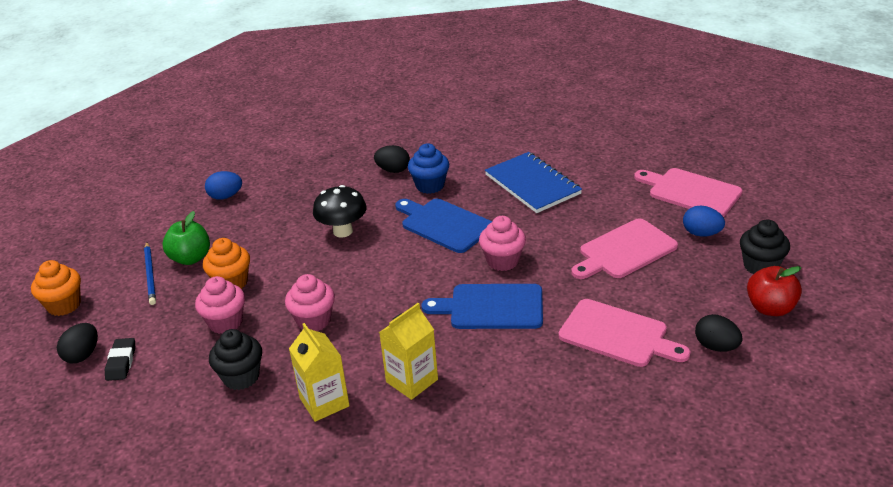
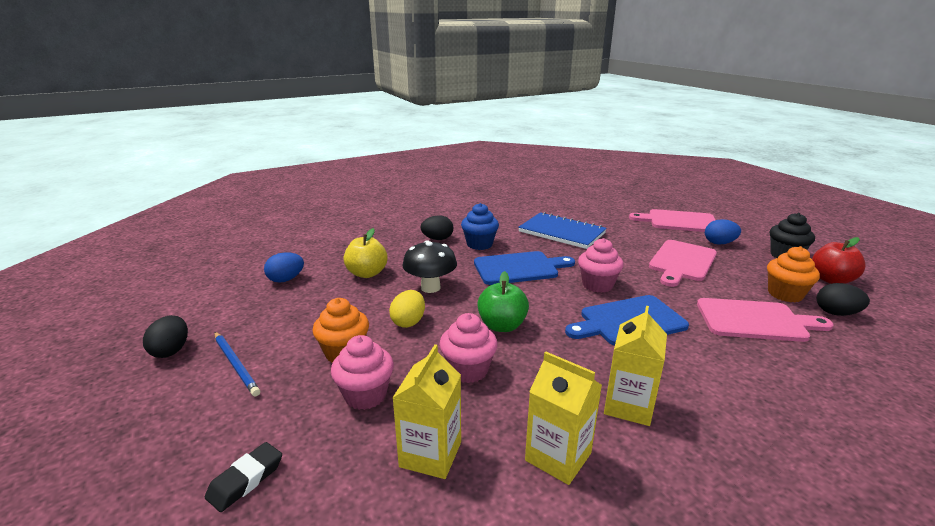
camera: 25 degrees left, 10 degrees down
orange cupcake [31,260,81,316] -> orange cupcake moved to [767,246,820,302]
black egg [57,323,98,363] -> black egg moved to [143,315,188,358]
black eraser [105,338,135,381] -> black eraser turned 60 degrees clockwise [205,442,282,512]
green apple [163,211,210,265] -> green apple moved to [477,271,529,332]
black cupcake [209,329,262,390] -> yellow carton [393,344,461,479]
blue cutting board [395,199,492,253] -> blue cutting board turned 150 degrees clockwise [474,251,575,285]
none -> yellow apple [343,228,388,278]
none -> yellow egg [389,290,425,328]

